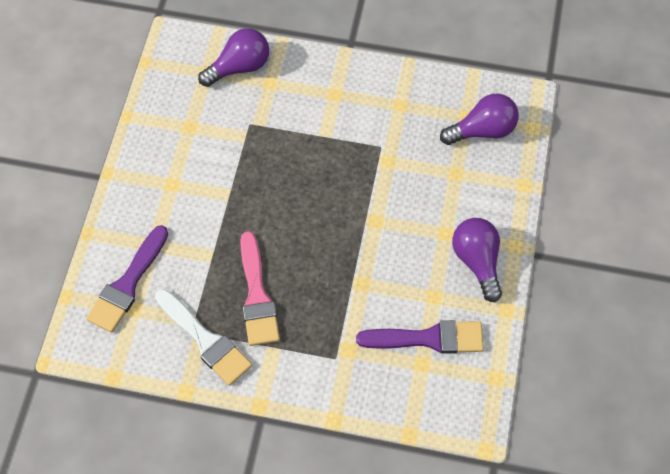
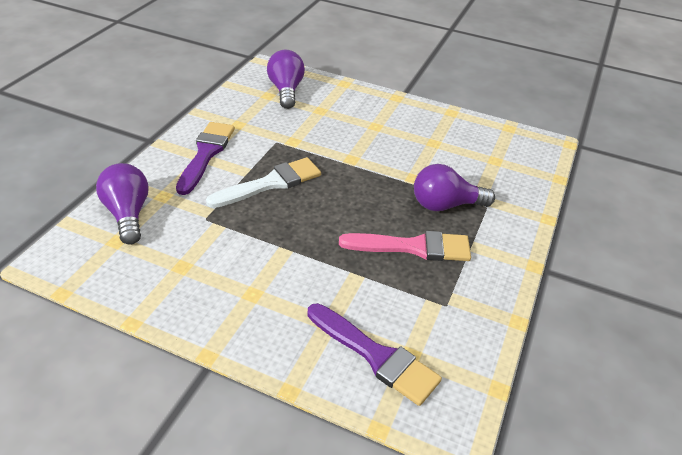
camera: 80 degrees left, 20 degrees down
white brush [155,289,252,386] -> white brush moved to [206,157,321,208]
purple brush [356,320,484,354] -> purple brush moved to [176,122,235,195]
purple light bulb [452,218,502,302] -> purple light bulb moved to [414,164,495,211]

